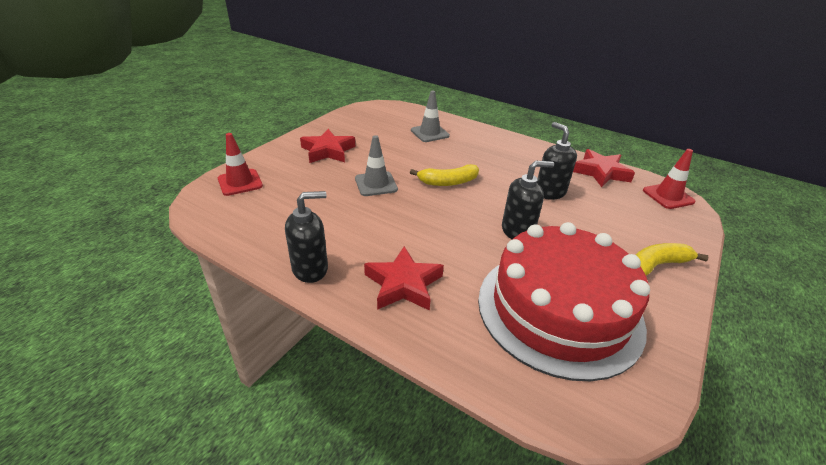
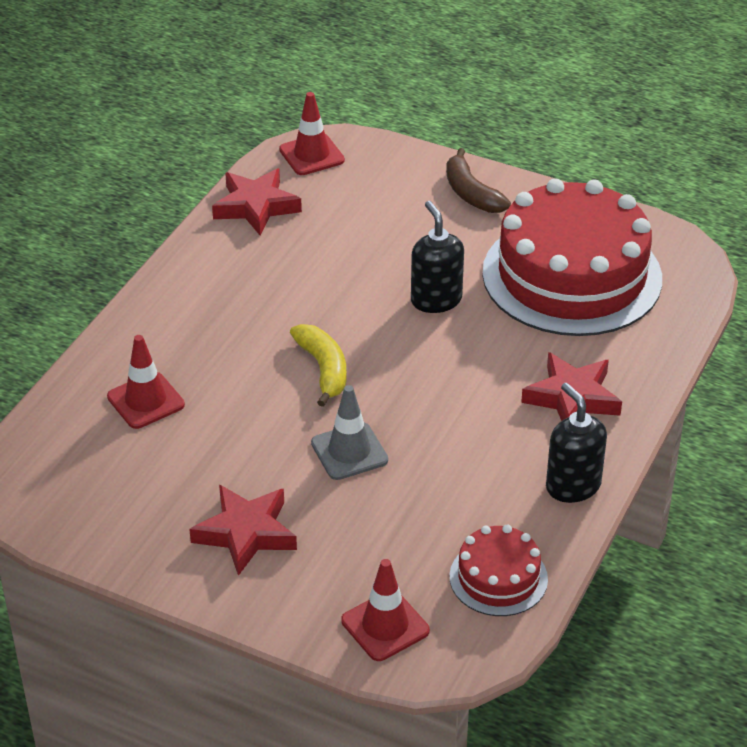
camera: 95 degrees left, 5 degrees up
grey traffic cone [411,90,450,142] -> red traffic cone [107,335,185,429]
black soap dispenser [537,122,577,200] -> none
yellow banana [636,243,709,276] -> brown banana [446,148,511,213]
none -> red cake [449,525,548,616]

